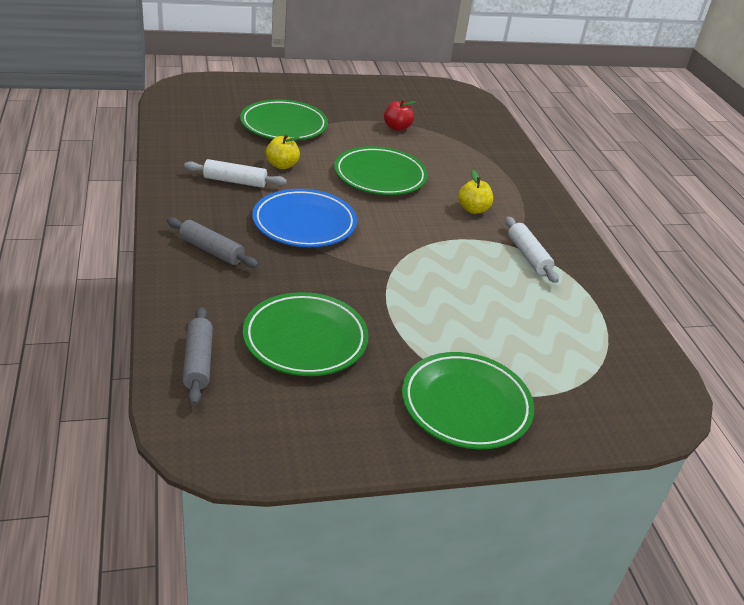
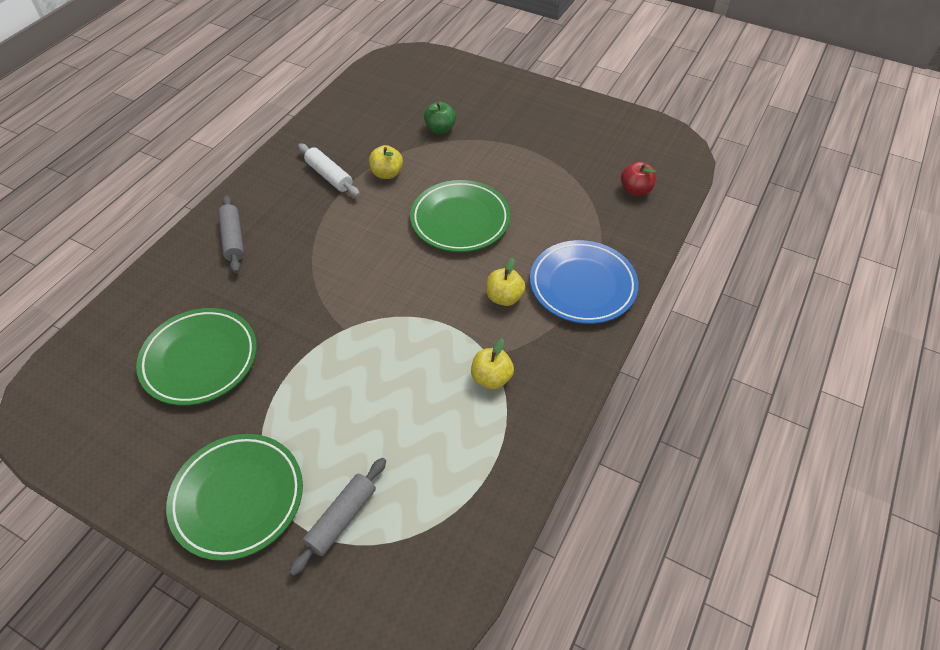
camera: 45 degrees right, 15 degrees up
grey rolling pin [183,307,213,405] -> grey rolling pin moved to [289,458,386,576]
green plate [240,99,328,141] -> green apple [424,101,456,134]
blue plate [252,189,357,247] -> blue plate moved to [530,240,639,324]
red apple [384,99,416,131] -> red apple moved to [621,161,656,196]
white rolling pin [505,217,559,283] -> yellow apple [471,338,514,389]

